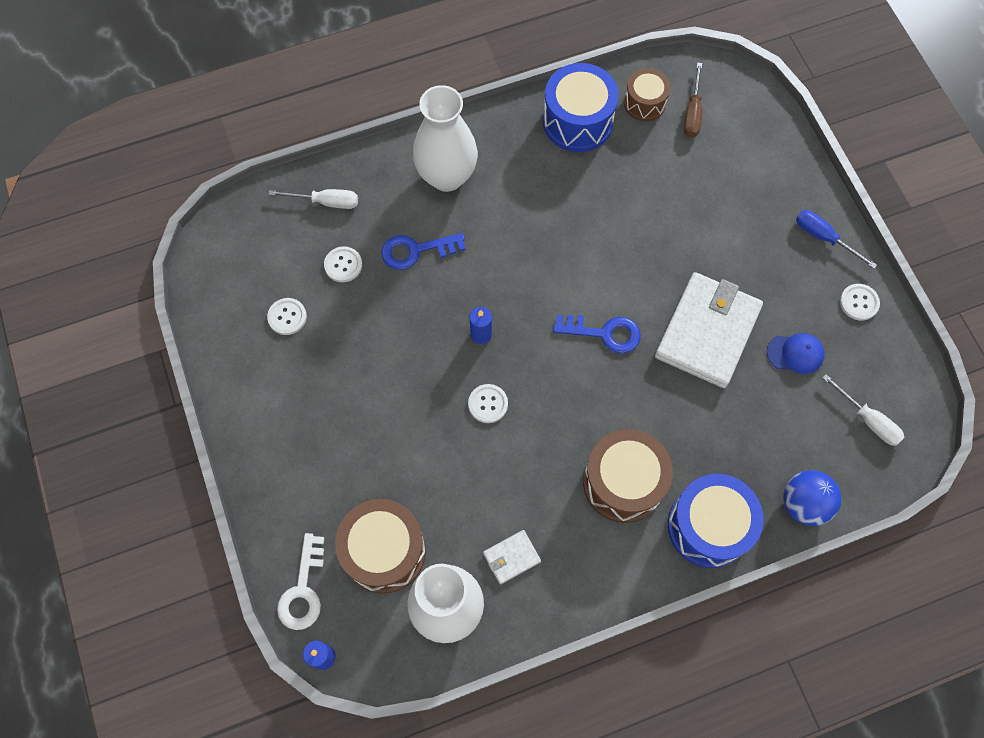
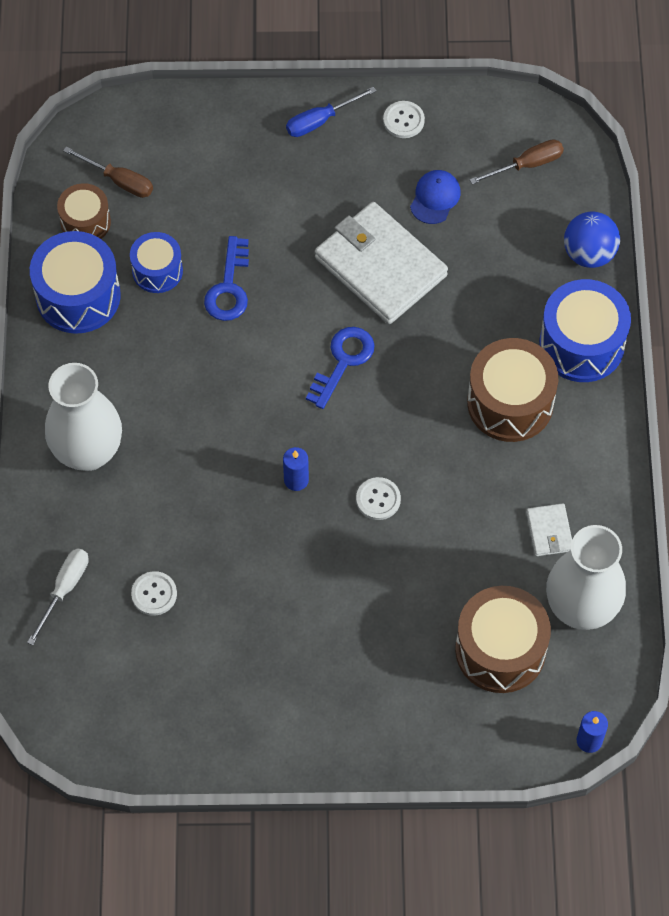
camera: 70 degrees left, 5 degrees down
white button [267,298,307,335] -> none
white key [277,533,324,630] -> none
blue key [381,233,465,270] -> blue key moved to [204,236,249,321]
white screwdriver [822,374,904,446] -> brown screwdriver [470,139,564,184]
none -> blue drum [130,232,183,293]

